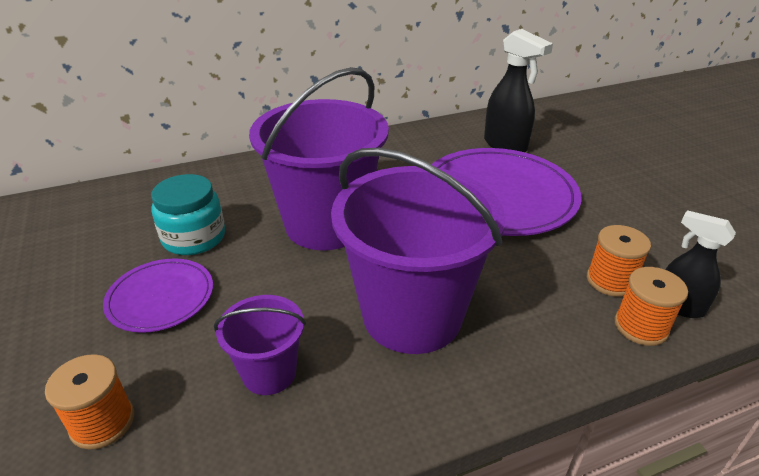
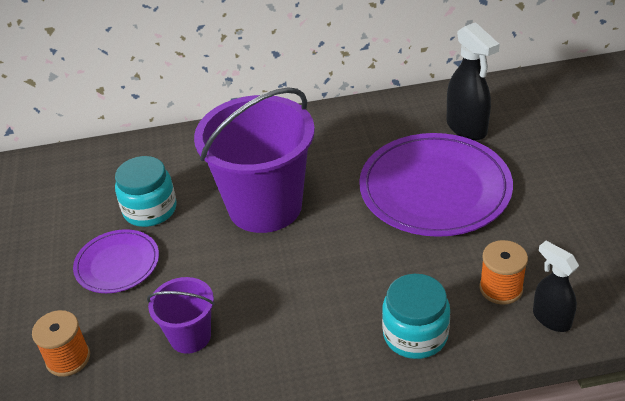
camera: 15 degrees right, 5 degrees up
purple bucket [331,148,506,354] -> none
orange spool [614,267,688,346] -> none
none -> turquoise jar [382,274,450,359]

